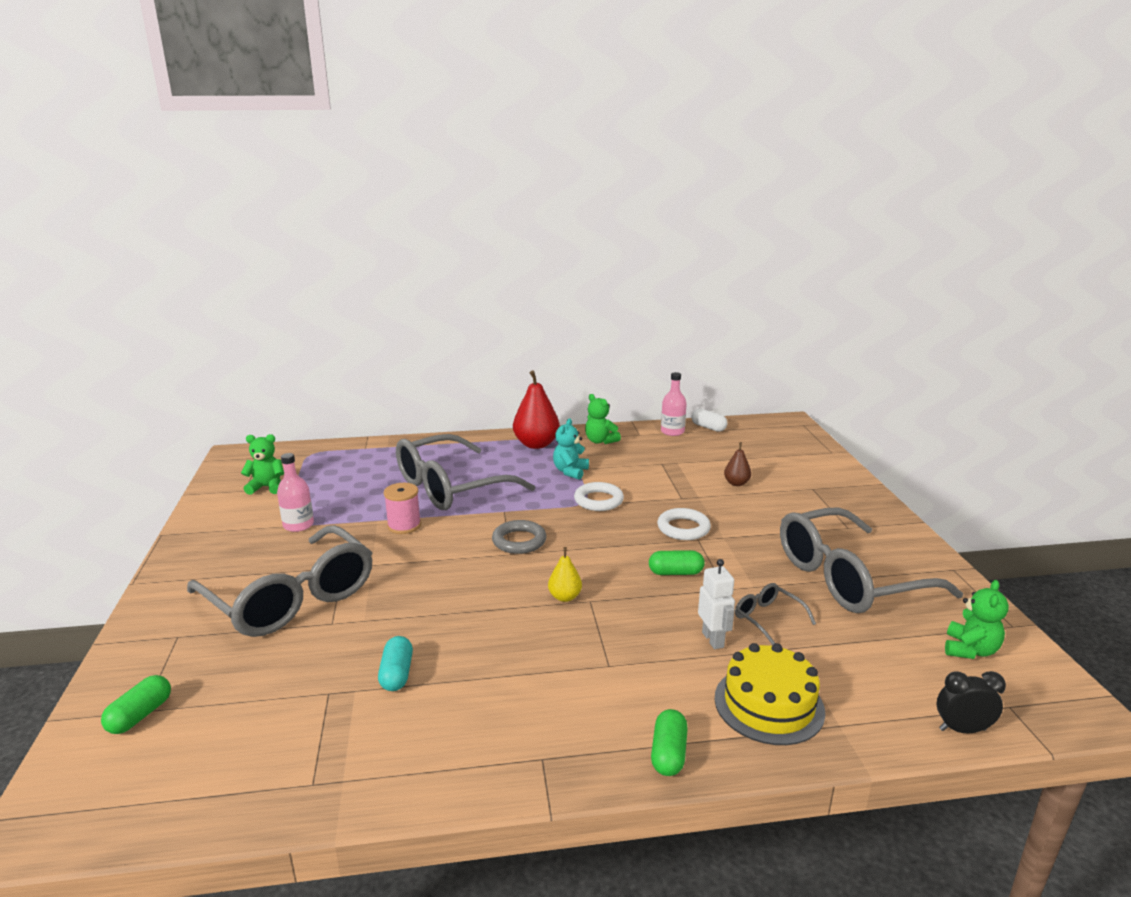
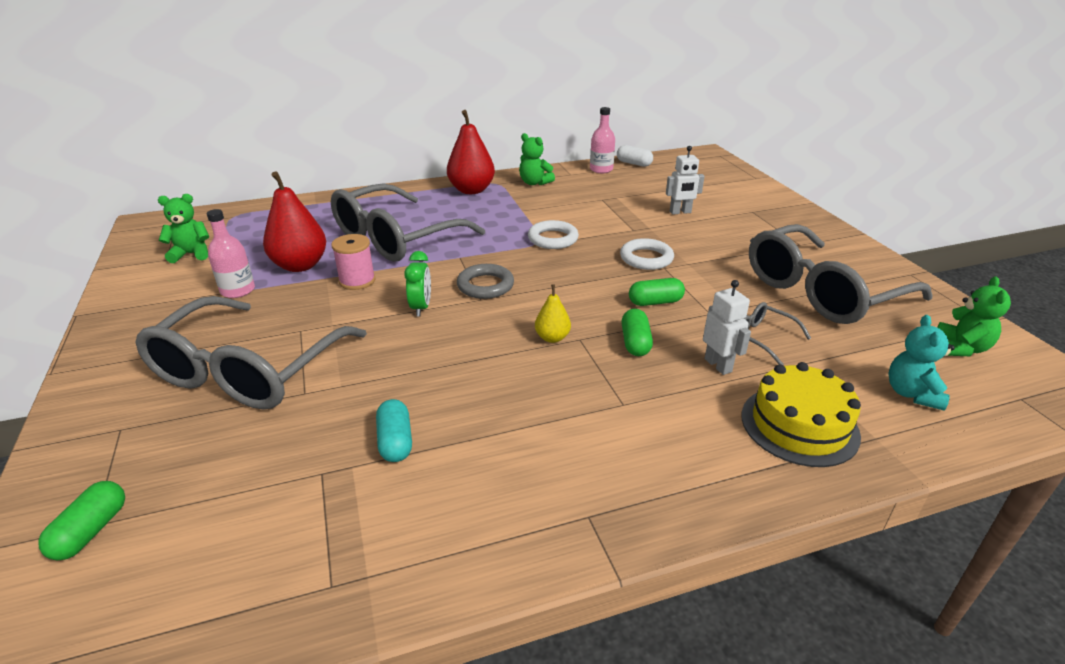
camera: 10 degrees left, 10 degrees up
grey glasses [187,525,372,637] -> grey glasses turned 75 degrees clockwise [135,296,367,409]
turquoise teddy bear [553,418,589,480] -> turquoise teddy bear moved to [888,315,955,411]
green capsule [651,709,688,776] -> green capsule moved to [621,309,653,356]
brown pear [724,442,751,486] -> white robot [666,146,705,215]
black clock [937,671,1006,733] -> none
none -> red pear [263,171,326,272]
none -> green clock [404,251,431,317]

